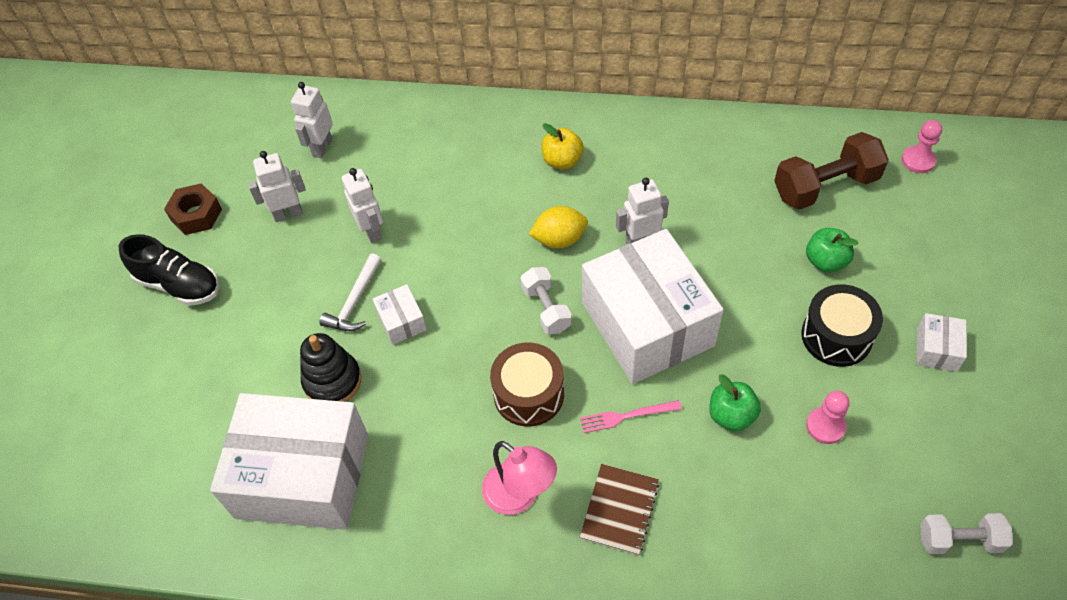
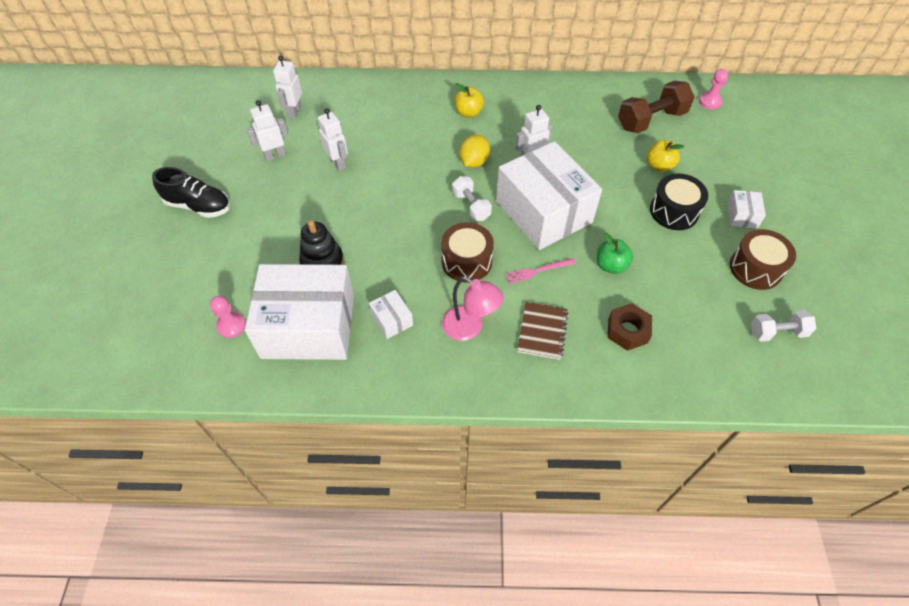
camera: 10 degrees left, 0 degrees up
brown nut [164,183,222,235] -> brown nut moved to [608,303,652,351]
white hammer [320,253,381,331] -> none
white box [372,284,427,345] -> white box moved to [369,290,413,339]
yellow lemon [529,206,588,248] -> yellow lemon turned 45 degrees counterclockwise [459,135,490,168]
green apple [806,228,858,273] -> yellow apple [647,140,684,172]
pink pawn [806,391,849,444] -> pink pawn moved to [210,296,246,338]
none -> brown drum [730,229,796,290]

